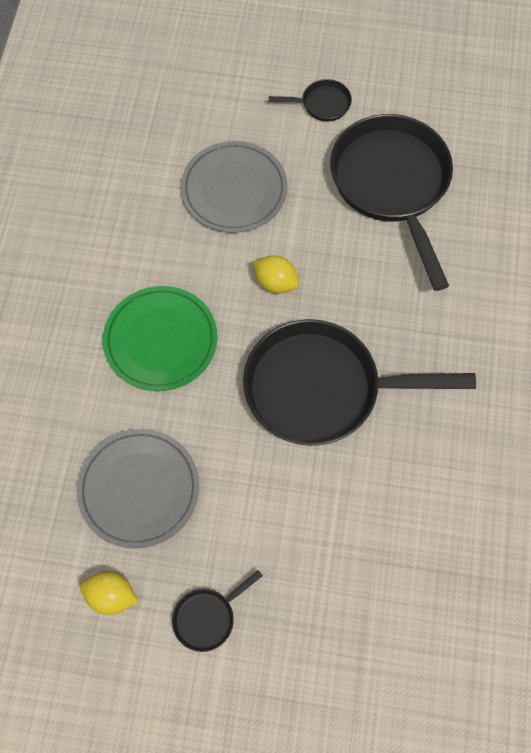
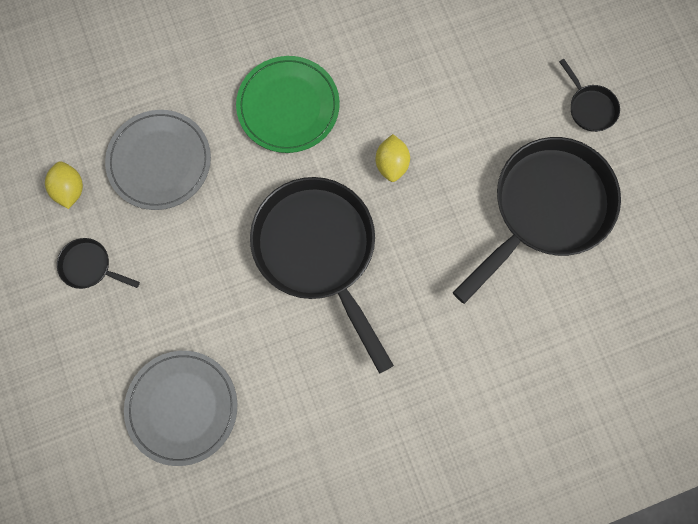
camera: 60 degrees right, 10 degrees up
grey plate [181,141,288,233] -> grey plate moved to [124,351,237,466]

